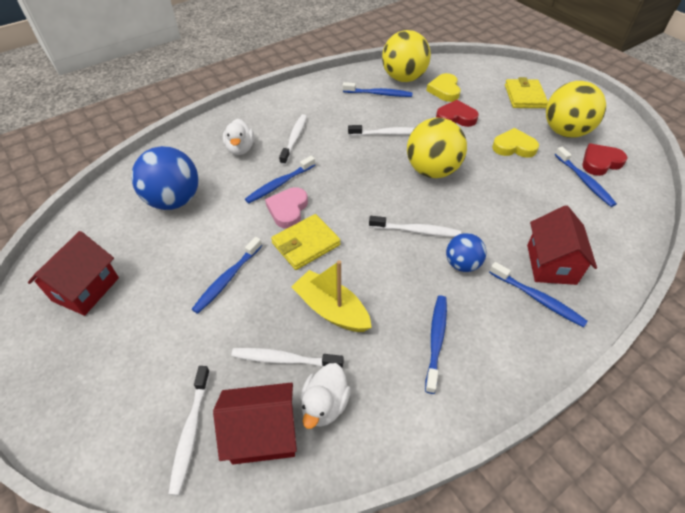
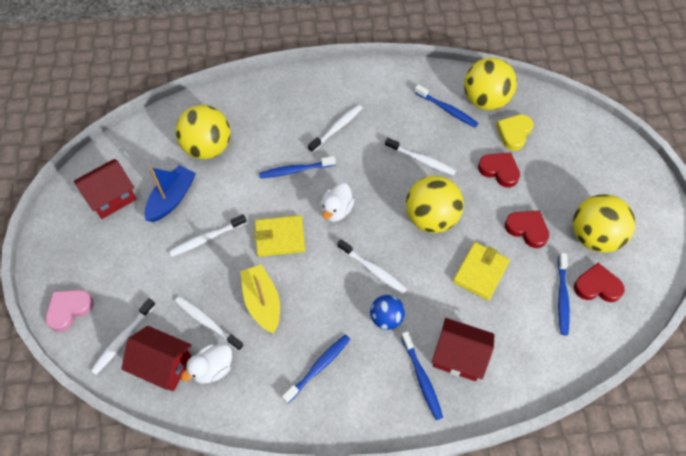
camera: 30 degrees right, 10 degrees up
blue ball [131,146,199,210] -> yellow ball [175,105,230,159]
blue toothbrush [192,237,262,314] -> white toothbrush [169,214,247,256]
white duck [223,119,254,155] -> white duck moved to [321,183,354,222]
pink heart [265,187,308,229] -> pink heart moved to [46,290,94,332]
yellow heart [492,128,539,158] -> red heart [505,211,549,248]
yellow wallet [505,77,548,108] -> yellow wallet moved to [453,242,510,300]
red house [527,205,597,285] -> red house turned 75 degrees clockwise [432,318,495,381]
none -> blue boat [144,165,196,222]

